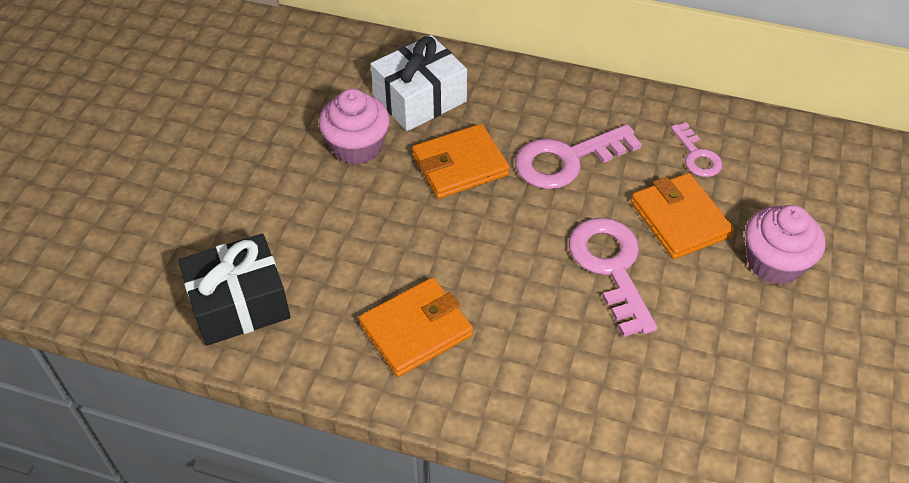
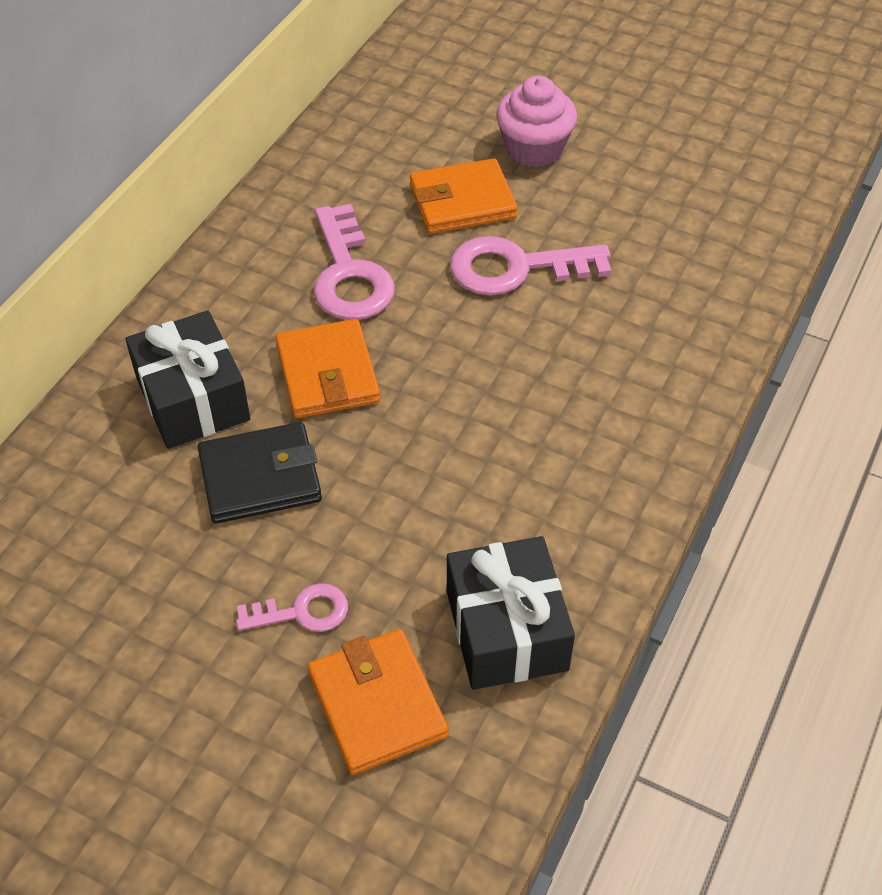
camera: 80 degrees left, 0 degrees up
pink cupcake [319,89,390,165] -> black wallet [198,422,322,523]
orange wallet [359,277,473,377] -> orange wallet moved to [308,629,449,775]
white gift [371,35,467,131] -> black gift [125,311,250,449]
pink key [671,122,723,177] -> pink key moved to [236,583,348,632]

